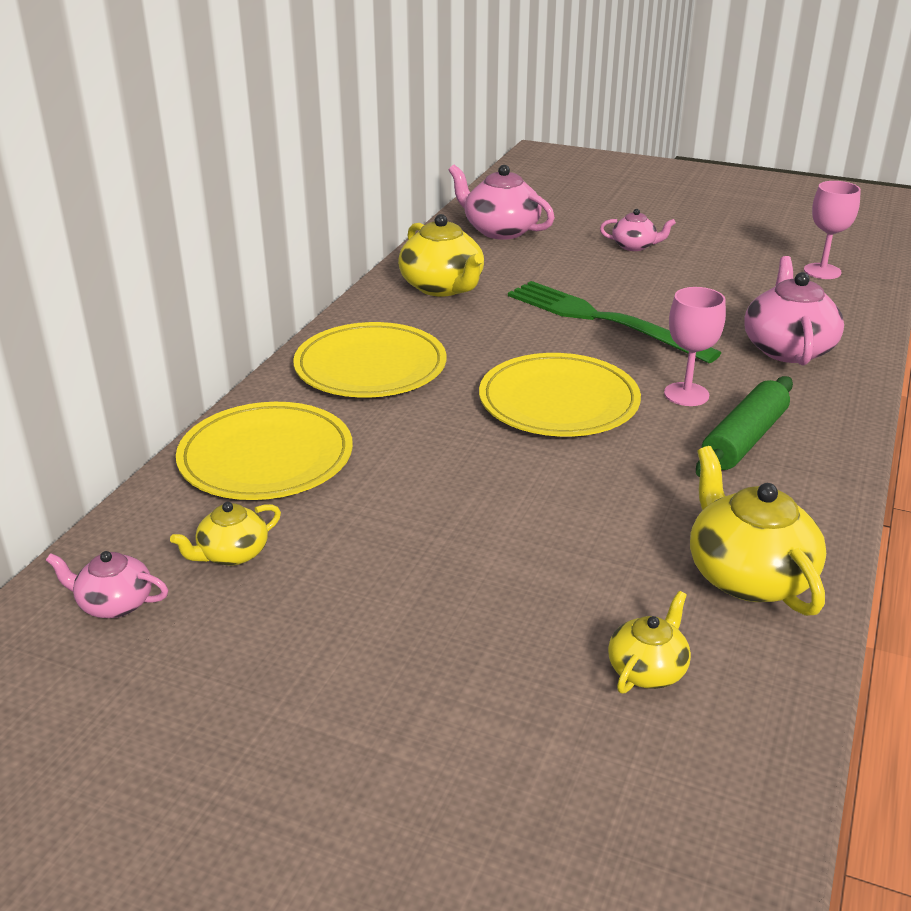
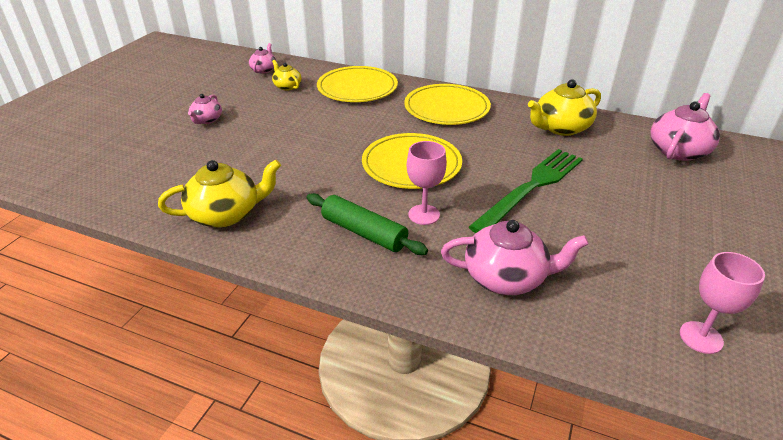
camera: 90 degrees right, 5 degrees up
pink teapot [600,209,676,251] -> pink teapot moved to [188,94,222,124]
yellow teapot [608,591,691,694] -> none

